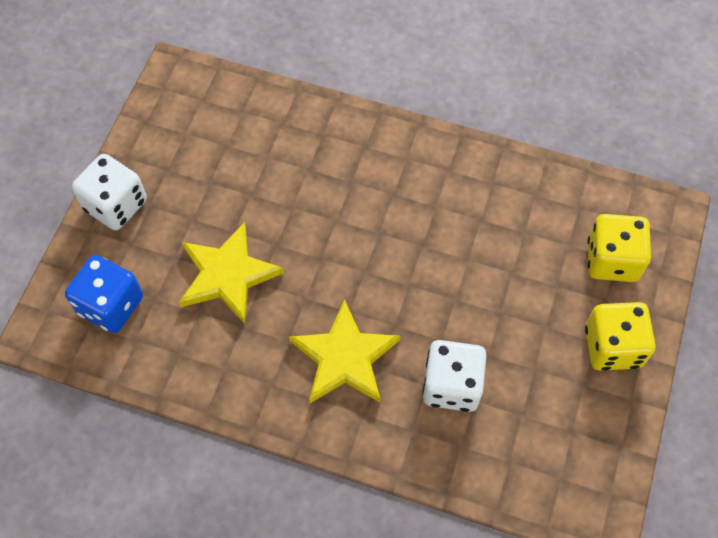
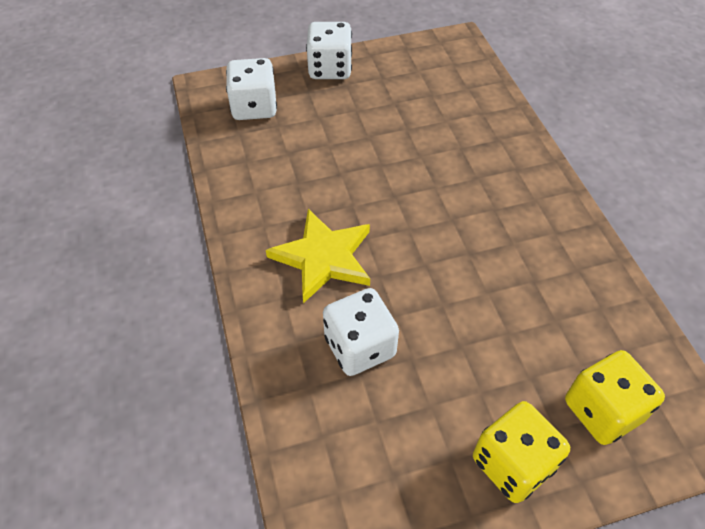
camera: 55 degrees right, 10 degrees down
blue dice [65,255,143,333] -> white dice [226,58,277,120]
yellow star [179,222,284,324] -> none

